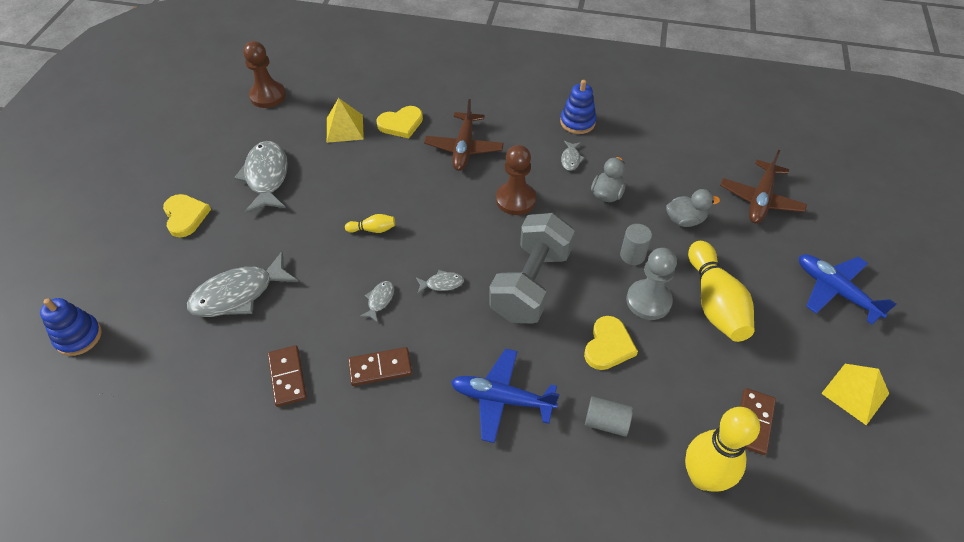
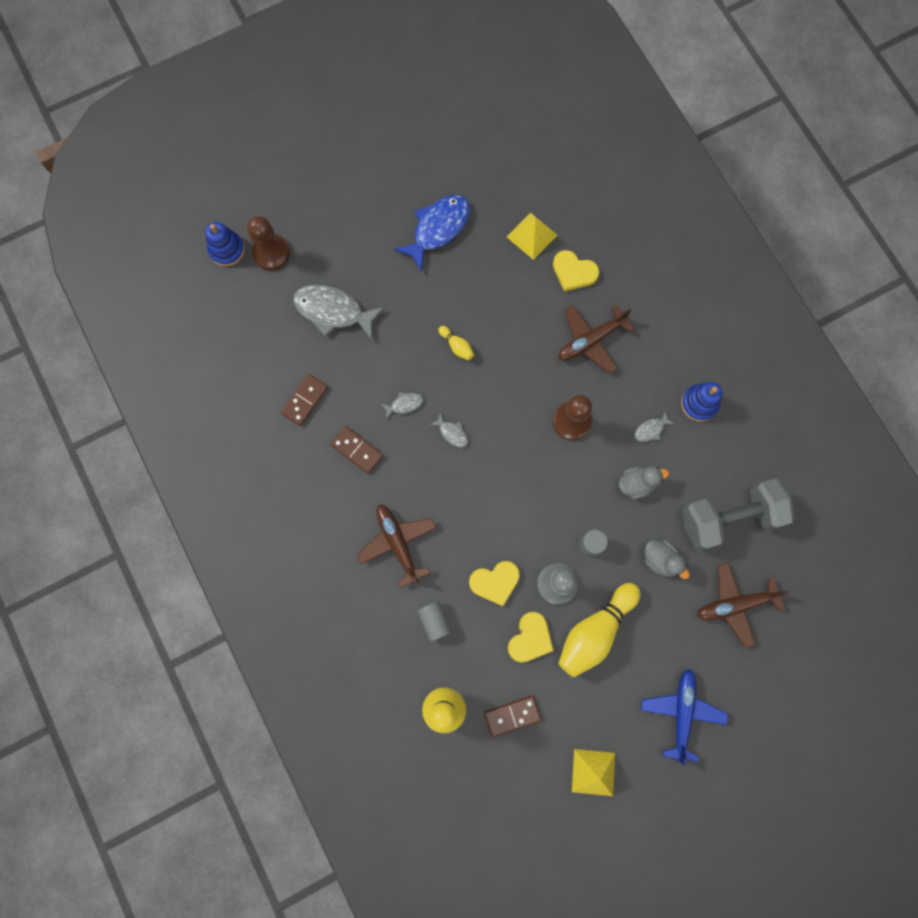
camera: 50 degrees right, 25 degrees up
yellow heart [163,194,211,237] -> yellow heart moved to [508,612,554,662]
grey fish [234,141,288,213] -> blue fish [394,195,470,271]
brown pawn [243,41,286,108] -> brown pawn moved to [247,216,290,271]
blue plane [451,349,560,443] -> brown plane [357,504,436,588]
grey dumbbell [489,213,575,324] -> grey dumbbell moved to [682,478,795,551]

